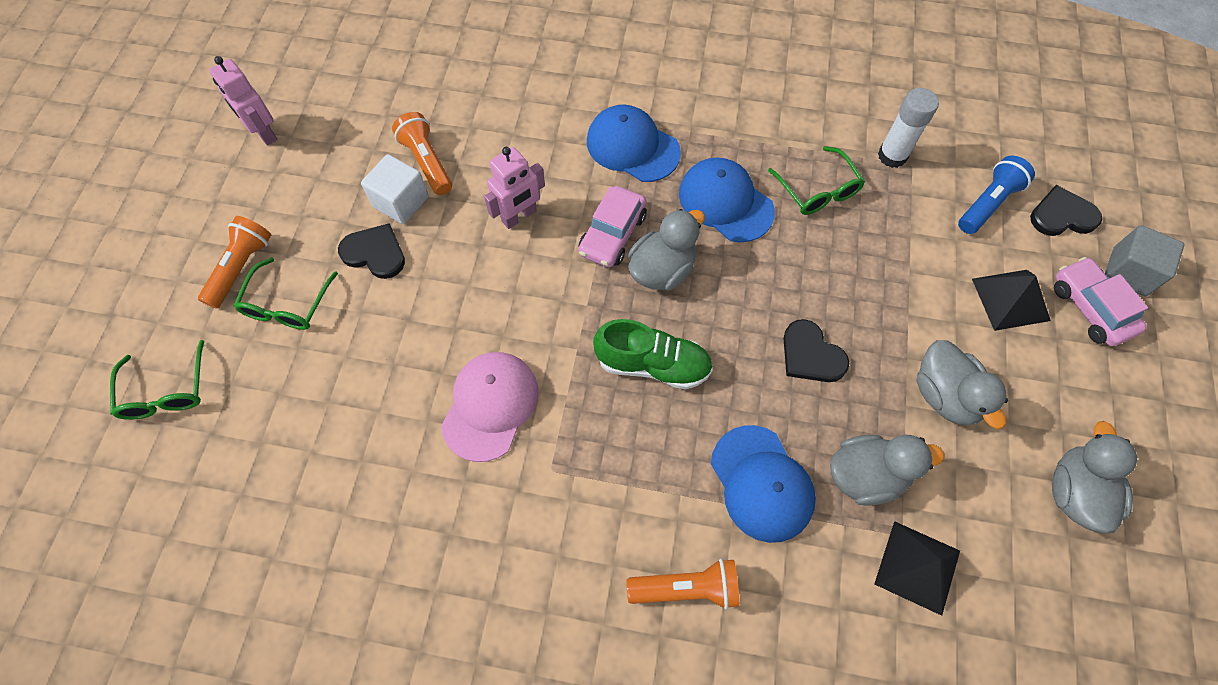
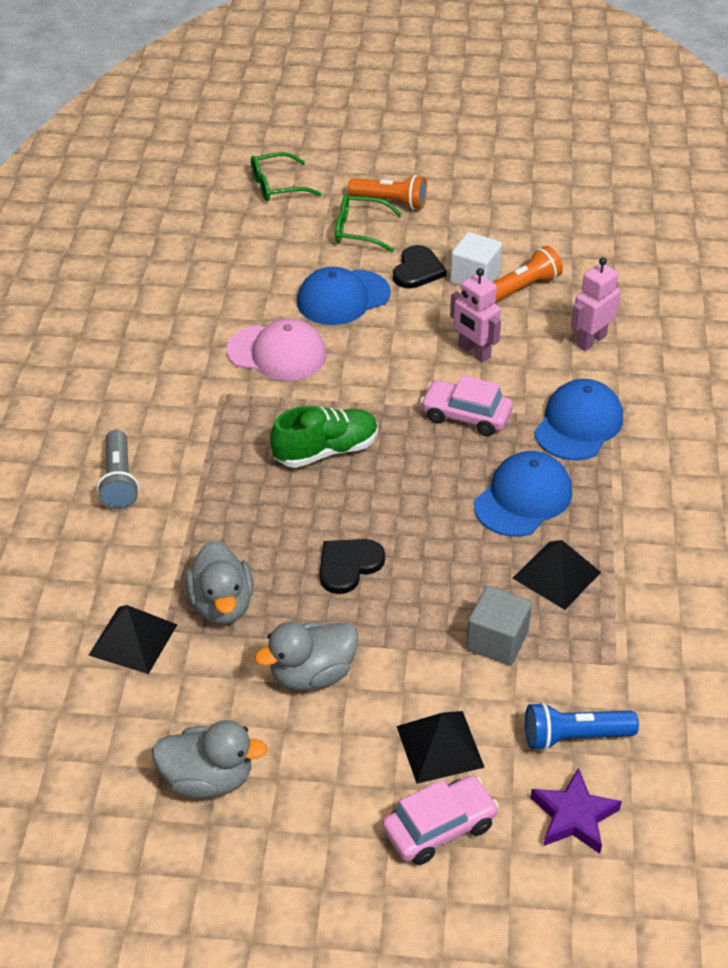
camera: 85 degrees right, 20 degrees down
pink robot [209,56,277,145] -> pink robot moved to [571,257,620,351]
green shoe [593,319,713,390] -> green shoe turned 120 degrees counterclockwise [270,406,378,468]
orange flashlight [626,559,740,610] -> grey flashlight [97,430,139,510]
grey duck [628,209,705,290] -> none
blue cap [711,425,816,543] -> blue cap moved to [297,267,391,325]
green glasses [768,146,865,215] -> black pyramid [513,540,601,610]
white glue stick [878,88,939,168] -> none
blue flashlight [958,156,1035,234] -> blue flashlight turned 135 degrees clockwise [525,702,639,751]
black heart [1030,185,1102,236] -> purple star [530,768,622,854]
grey cube [1104,225,1184,296] -> grey cube moved to [466,586,532,665]

